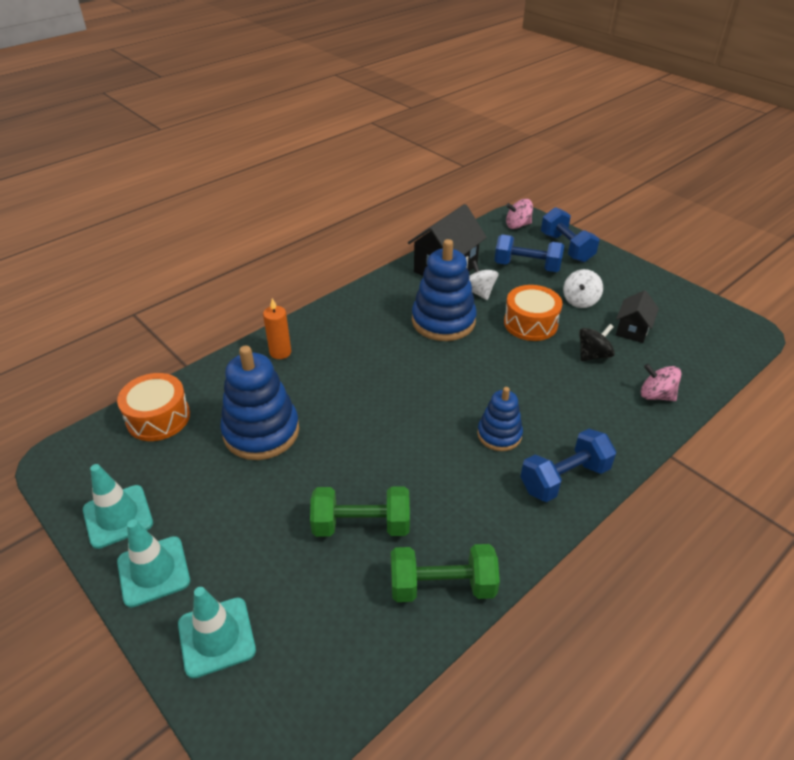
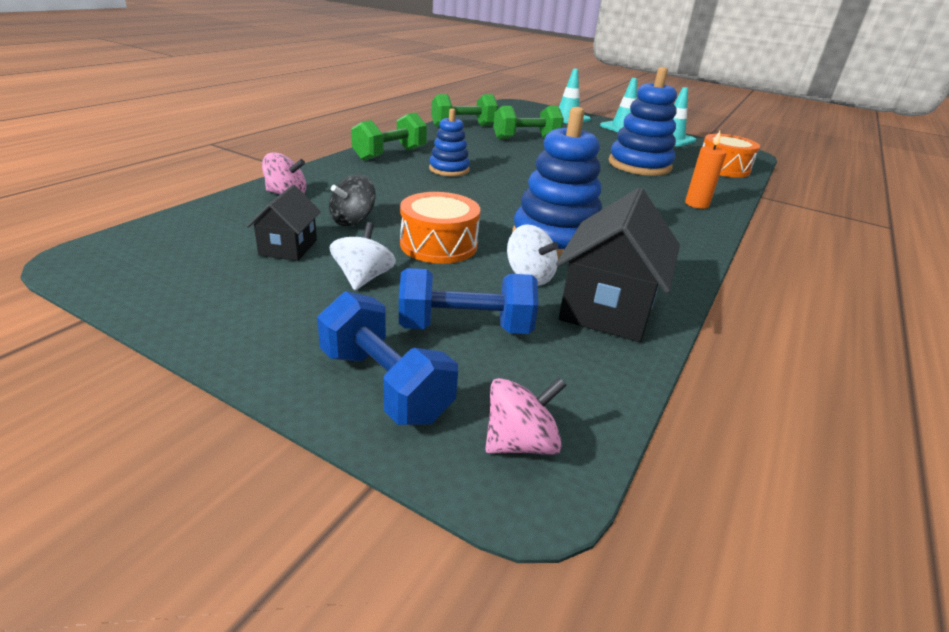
camera: 160 degrees right, 10 degrees down
blue dumbbell [520,429,616,502] -> green dumbbell [351,112,427,161]

